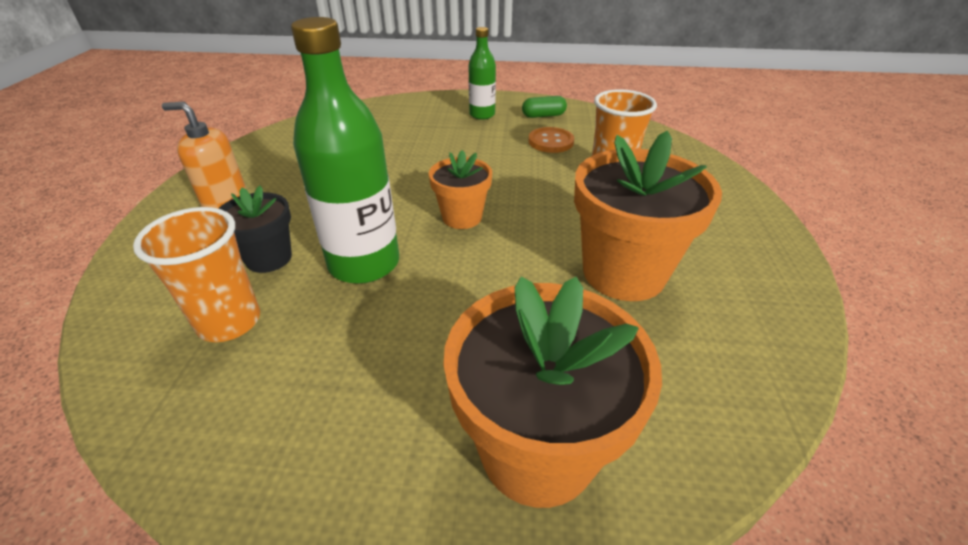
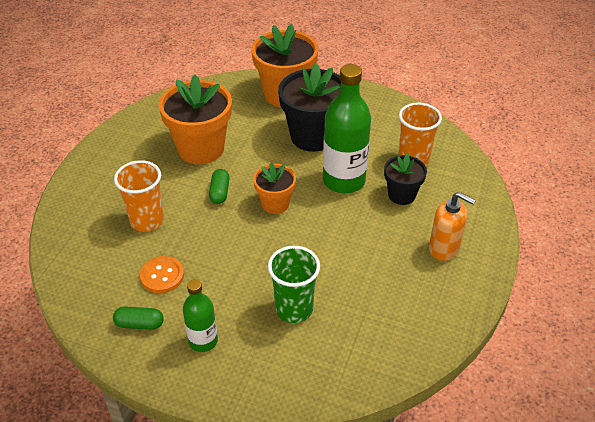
camera: 165 degrees left, 5 degrees up
none -> green capsule [209,169,230,204]
none -> green cup [268,246,320,323]
none -> black flower pot [278,63,341,152]

